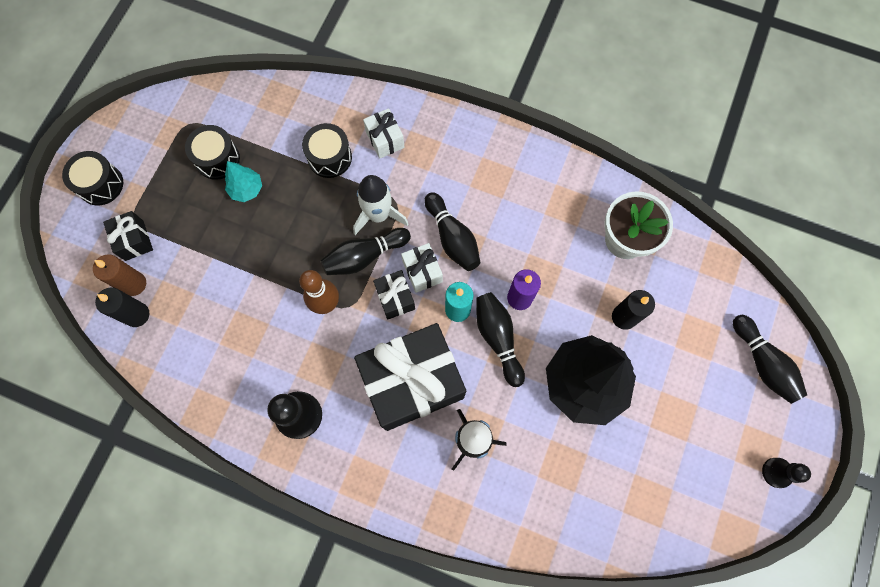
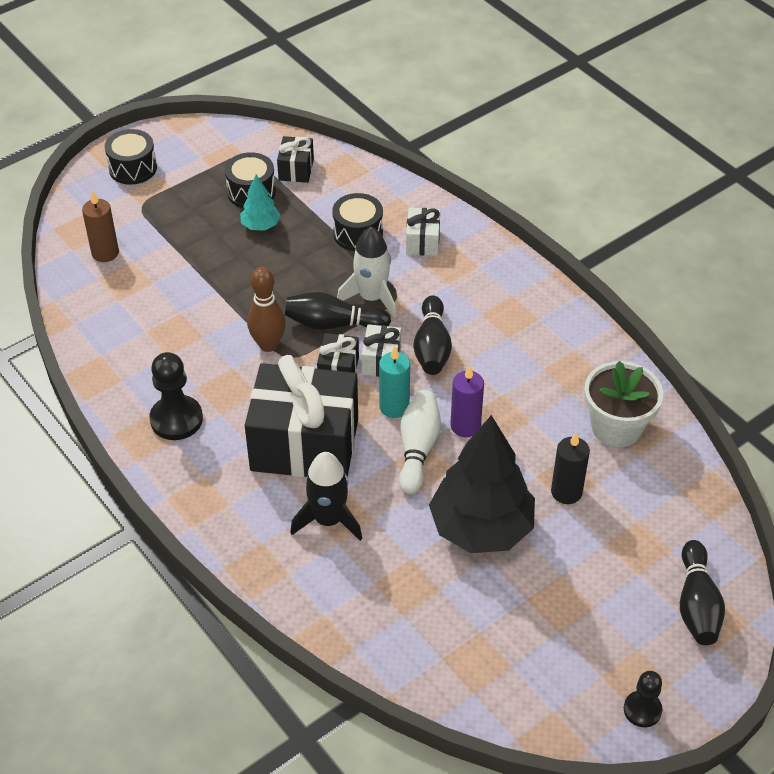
camera: 30 degrees right, 25 degrees down
black candle [95,287,150,327] -> none
black gift [103,211,153,261] -> black gift moved to [277,136,314,183]
black bowling pin [476,292,525,387] -> white bowling pin [399,390,441,494]

